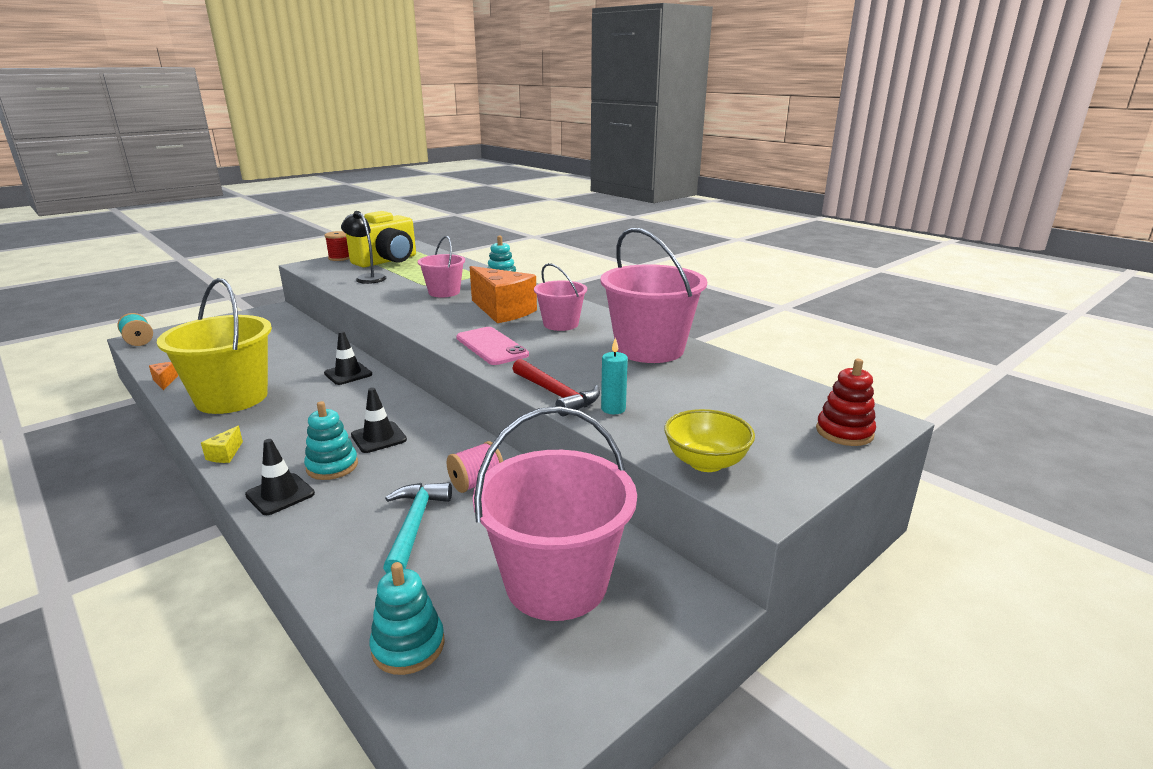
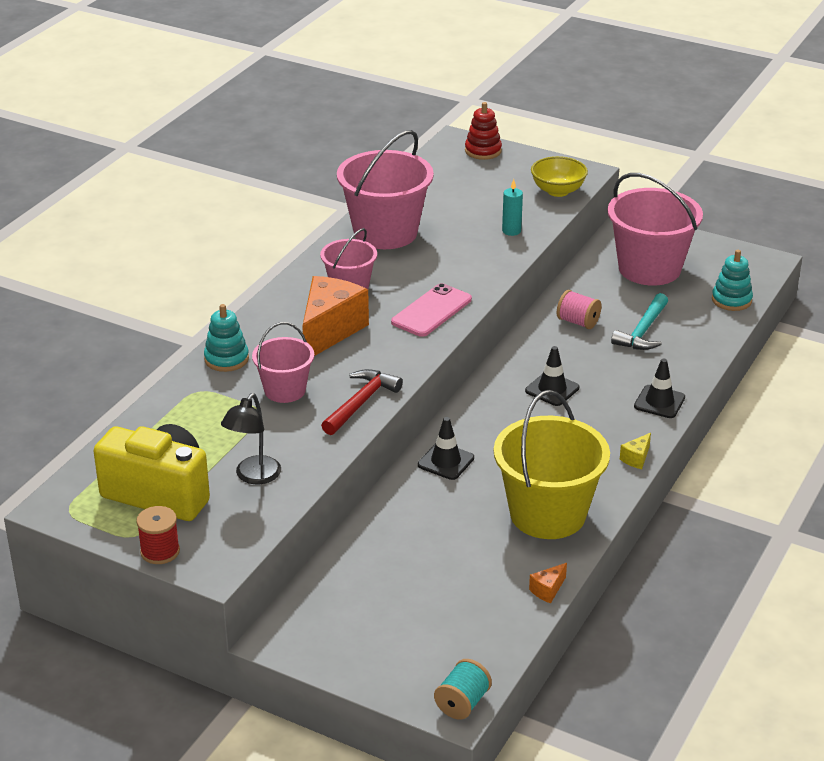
camera: 110 degrees left, 10 degrees up
yellow cheese [201,426,243,463] -> yellow cheese turned 135 degrees clockwise [620,433,651,469]
turquoise stacking toy [304,401,358,480] -> none
turquoise hammer [383,483,452,574] -> turquoise hammer turned 45 degrees counterclockwise [611,293,668,350]
red hammer [512,359,600,416] -> red hammer moved to [321,369,403,435]

